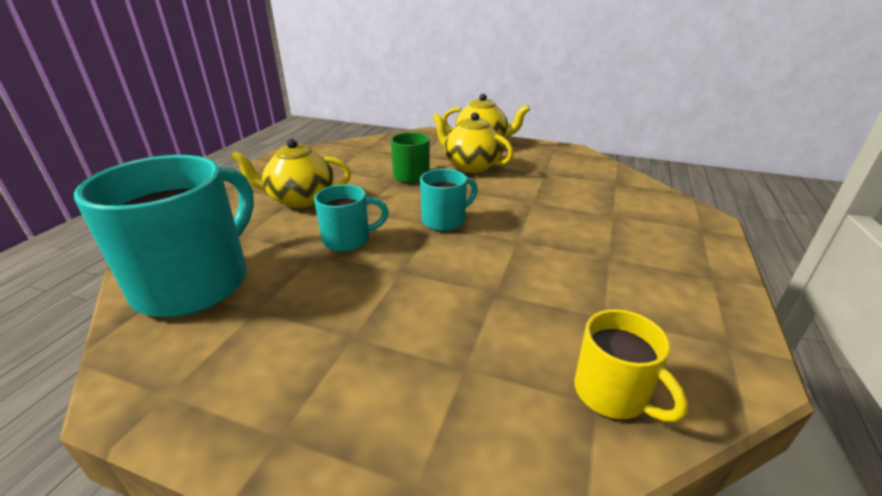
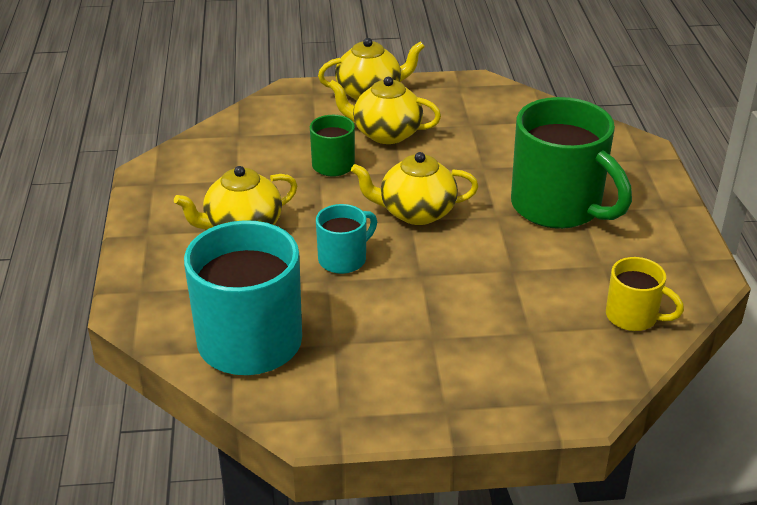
camera: 25 degrees left, 5 degrees up
turquoise mug [420,169,478,231] -> yellow teapot [351,152,478,225]
none -> green mug [511,97,632,229]

